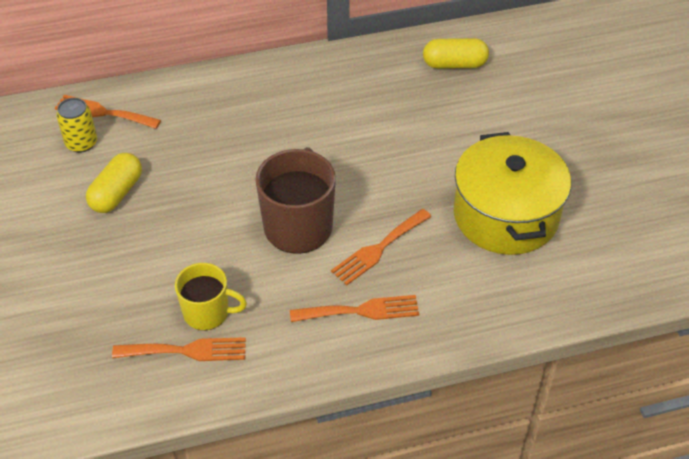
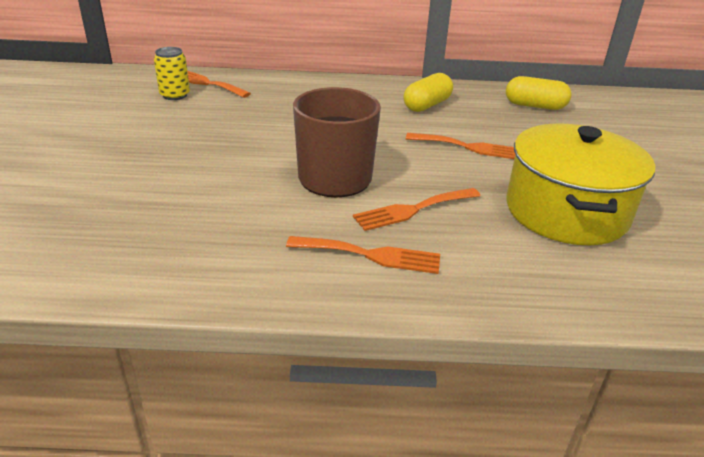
camera: 15 degrees right, 15 degrees down
yellow capsule [86,153,142,213] -> yellow capsule moved to [403,73,453,112]
orange fork [112,337,246,361] -> orange fork moved to [406,133,515,159]
yellow mug [175,263,247,330] -> none

